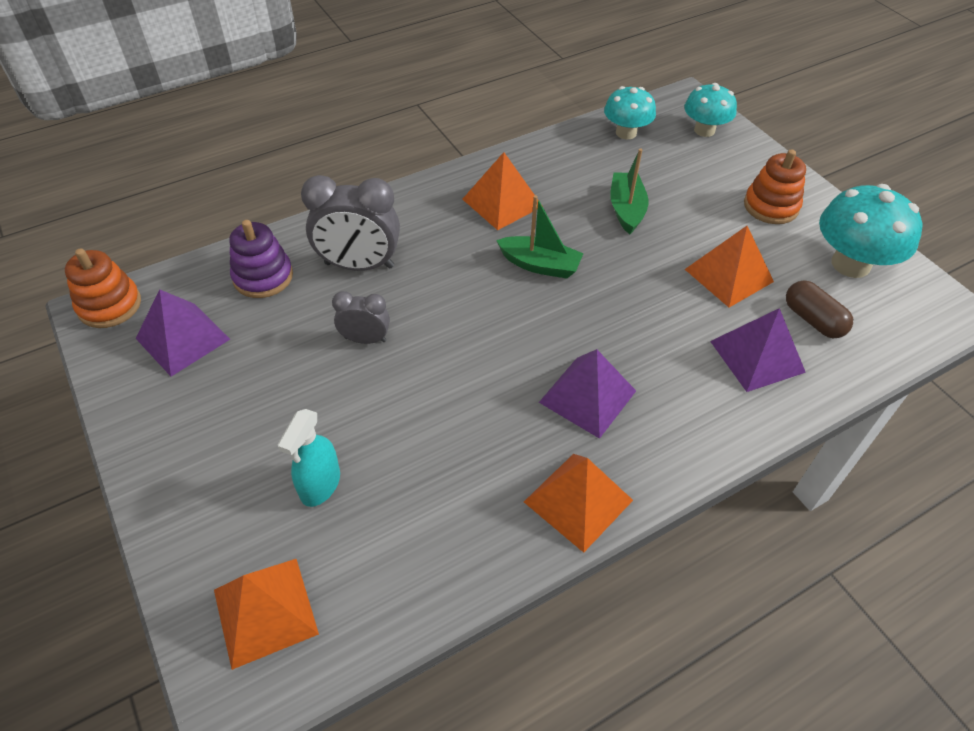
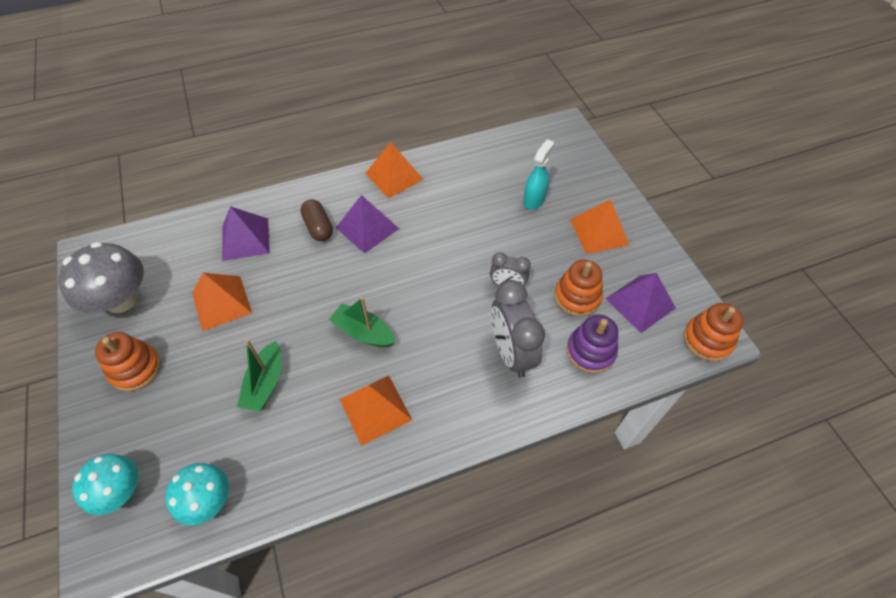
camera: 170 degrees left, 5 degrees up
orange pyramid [214,559,319,670] -> orange pyramid moved to [570,199,629,254]
grey clock [301,175,400,271] -> grey clock turned 120 degrees counterclockwise [491,280,545,378]
brown capsule [786,280,853,338] -> brown capsule moved to [300,199,333,241]
turquoise mushroom [819,184,923,278] -> grey mushroom [58,242,144,313]
none -> orange stacking toy [554,260,603,316]

